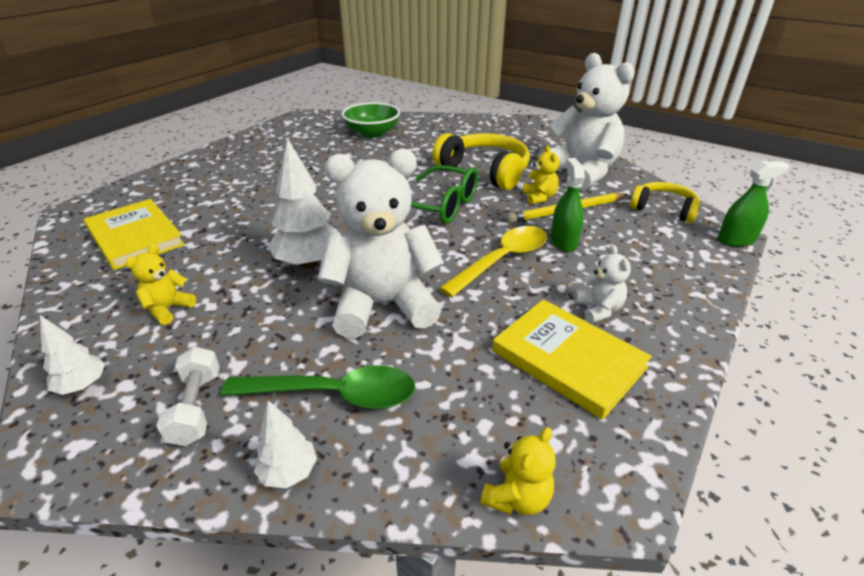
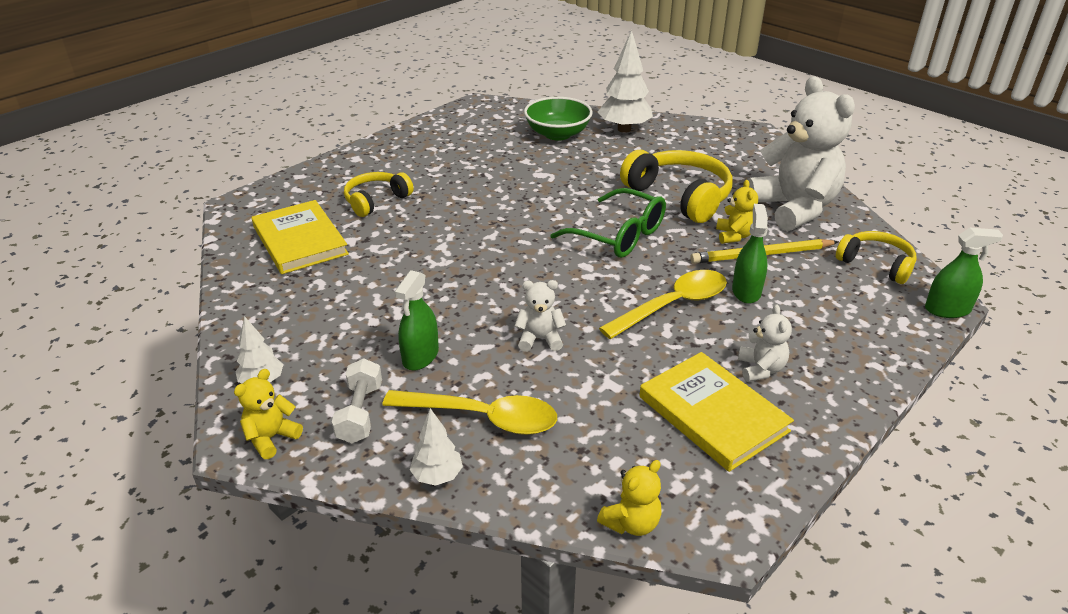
camera: 10 degrees right, 0 degrees up
yellow teddy bear [125,244,196,325] -> yellow teddy bear moved to [234,369,303,459]
green spoon [221,365,415,409] -> yellow spoon [382,390,557,435]
white tree [268,138,341,268] -> white tree moved to [598,30,653,133]
white teddy bear [318,148,444,338] -> white teddy bear [515,280,566,352], size x0.43
none -> yellow headphones [344,172,414,217]
none -> green spray bottle [395,270,439,371]

